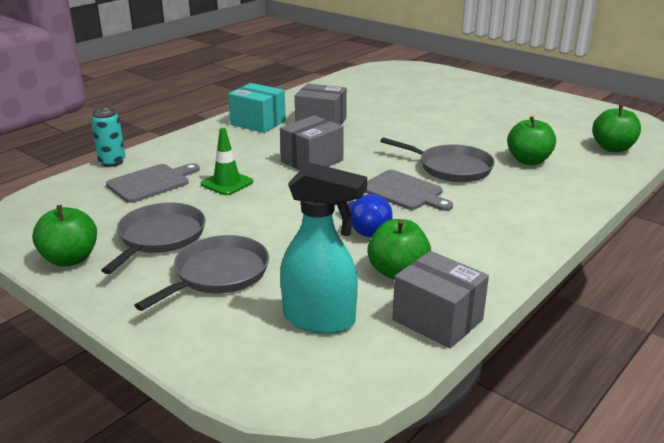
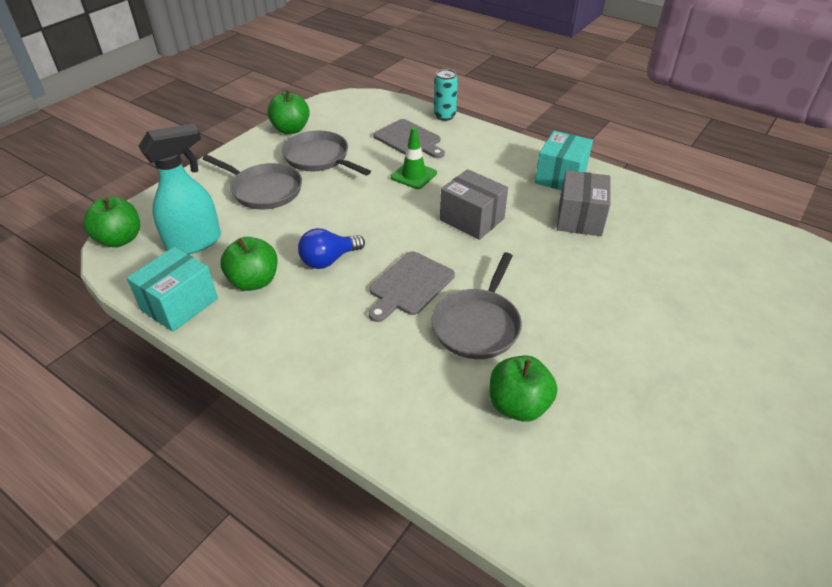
camera: 85 degrees right, 15 degrees up
grey pan [101,202,205,274] -> grey pan turned 150 degrees counterclockwise [282,131,371,175]
turquoise spray bottle [280,163,367,334] -> turquoise spray bottle turned 135 degrees counterclockwise [138,123,221,254]
grey box [392,251,489,349] -> turquoise box [127,247,218,332]
green apple [592,105,641,152] -> green apple moved to [83,197,140,247]

